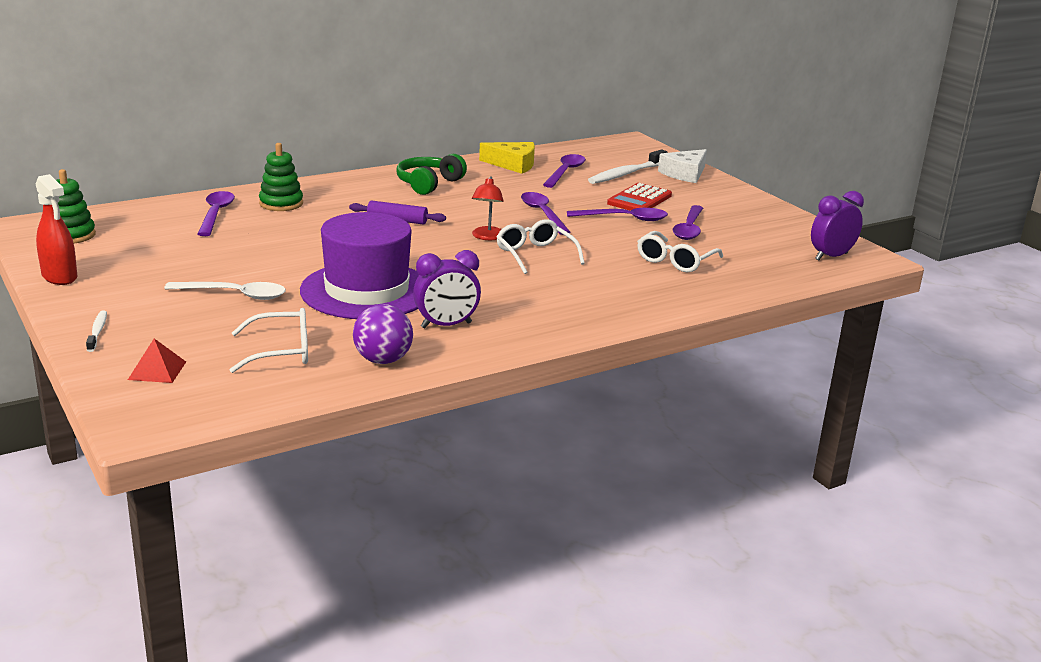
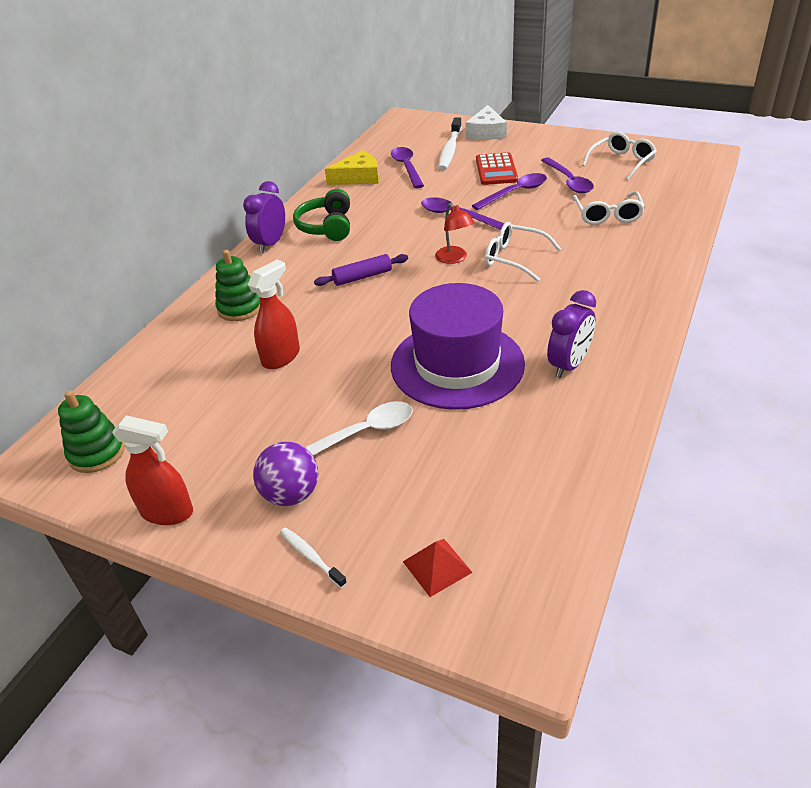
camera: 30 degrees left, 15 degrees up
purple spoon [198,191,235,236] -> none
white glasses [230,308,308,373] -> white glasses moved to [582,132,657,180]
purple ball [353,304,413,364] -> purple ball moved to [253,442,318,506]
purple clock [811,191,864,260] -> purple clock moved to [243,181,285,253]
none -> red spray bottle [248,260,300,369]

